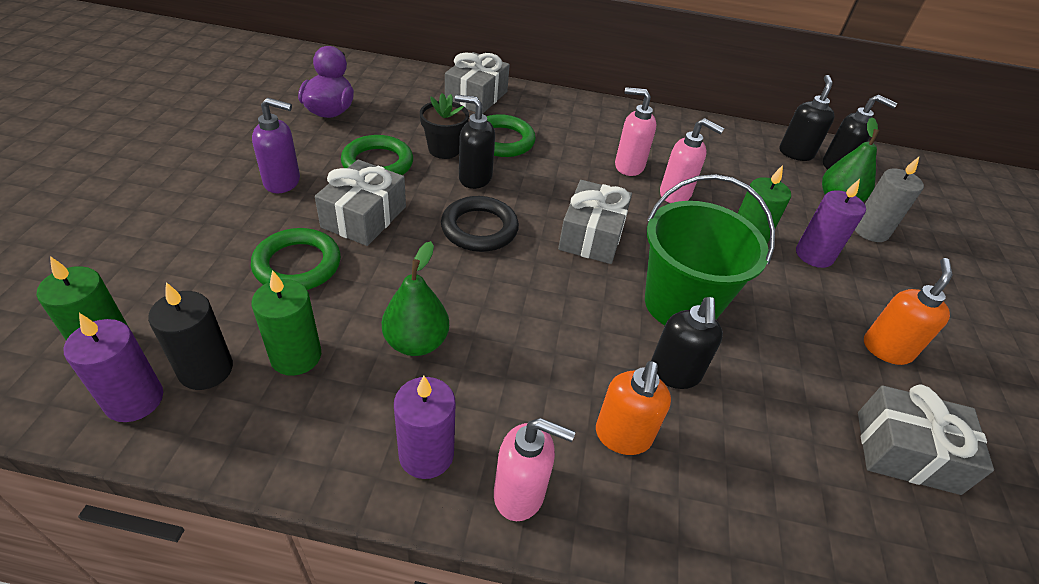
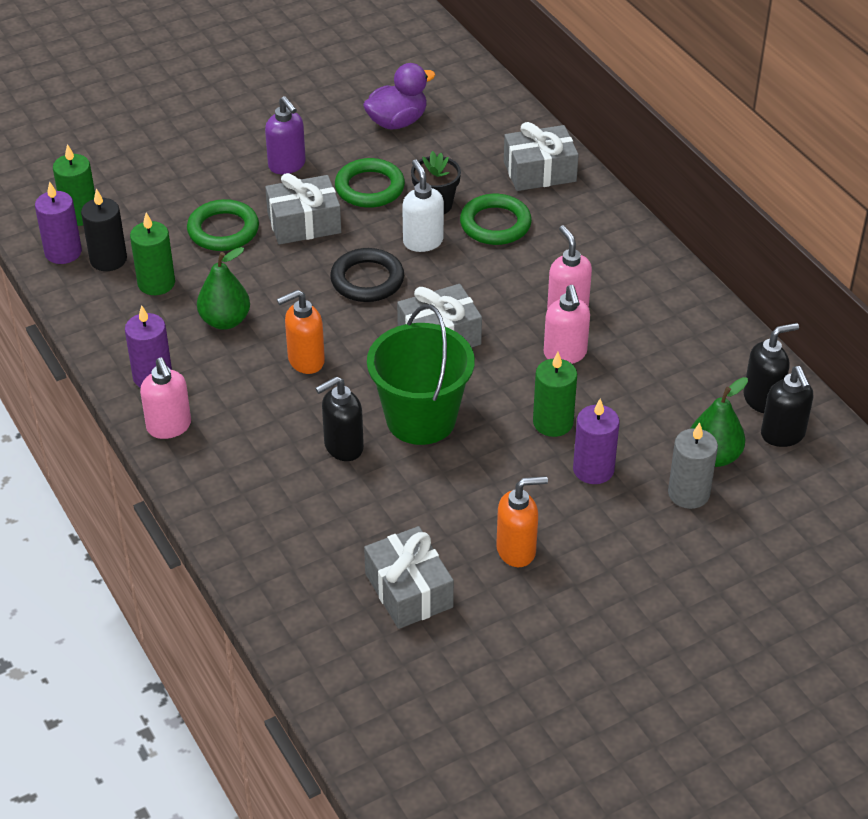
camera: 55 degrees right, 0 degrees up
black soap dispenser [455,95,495,189] -> white soap dispenser [402,159,444,252]
orange soap dispenser [596,361,671,455] -> orange soap dispenser moved to [277,290,325,374]

